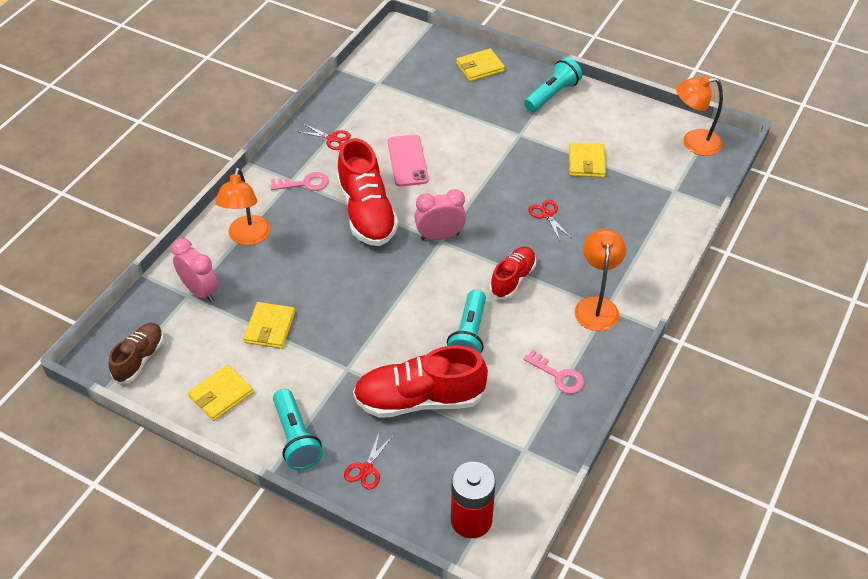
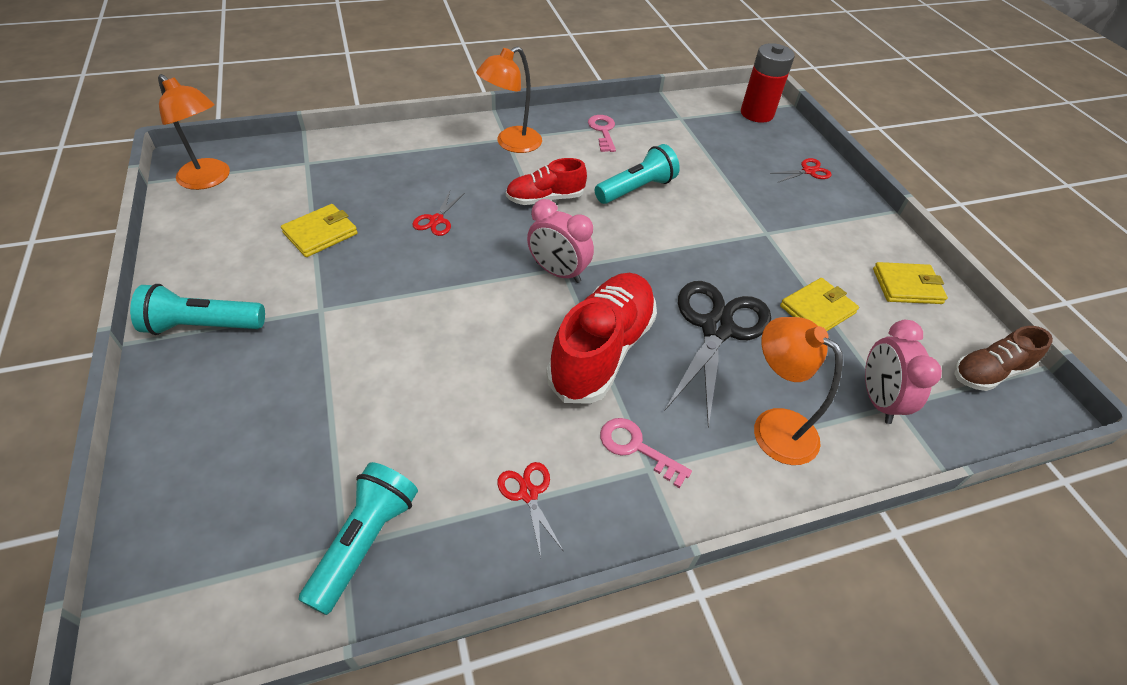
camera: 140 degrees left, 0 degrees up
orange lamp [215,168,270,246] -> orange lamp turned 90 degrees counterclockwise [754,317,843,465]
turquoise flashlight [273,389,323,470] -> turquoise flashlight moved to [299,462,418,615]
red shoe [353,346,488,418] -> none
pink phone [388,135,429,186] -> none
yellow wallet [456,48,505,82] -> none
none -> black scissors [665,281,771,428]

